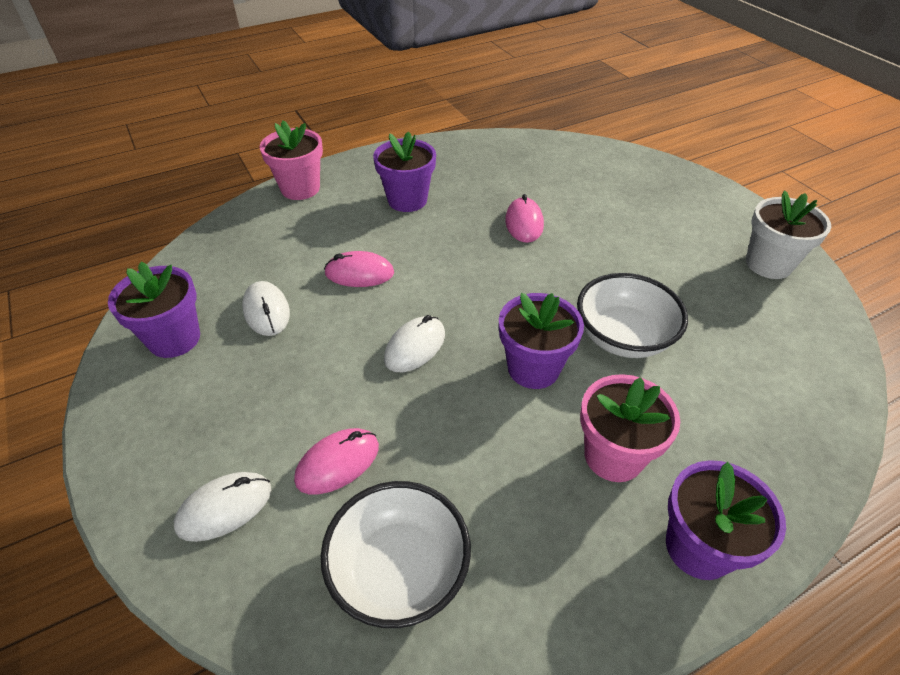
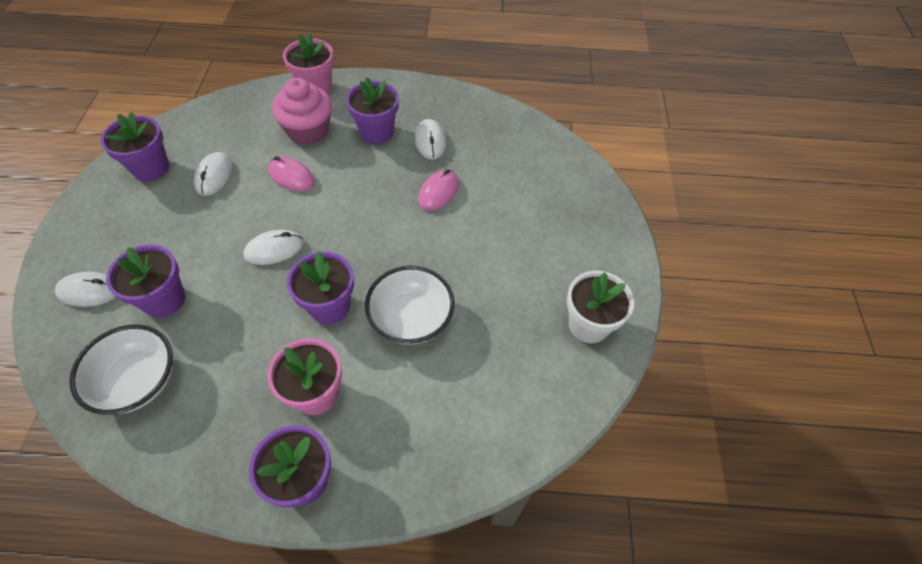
camera: 30 degrees right, 10 degrees up
pink mouse [294,428,379,494] -> purple flower pot [106,245,185,318]
none -> pink cupcake [272,77,332,145]
none -> white mouse [415,119,446,160]

